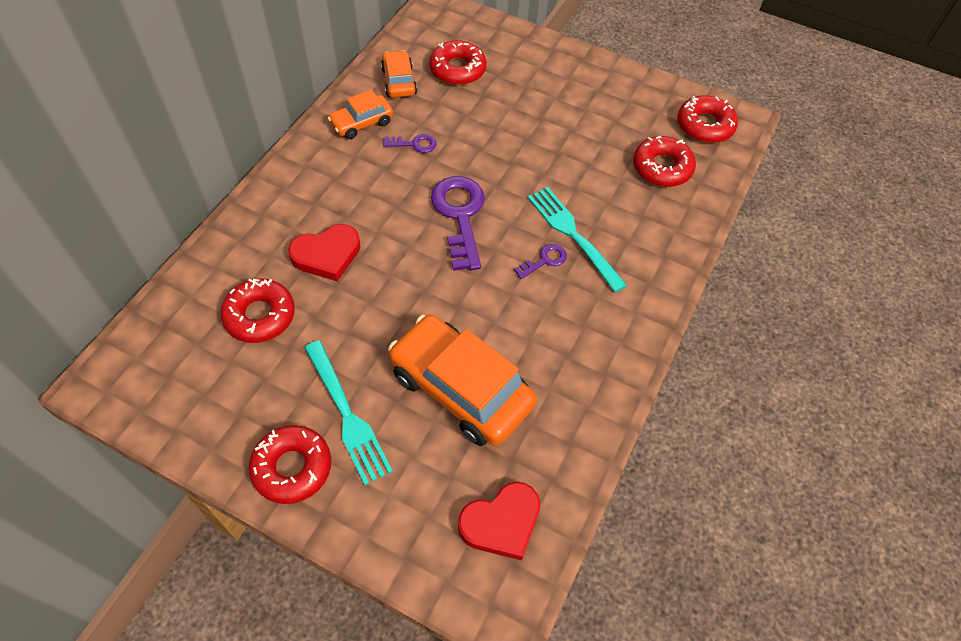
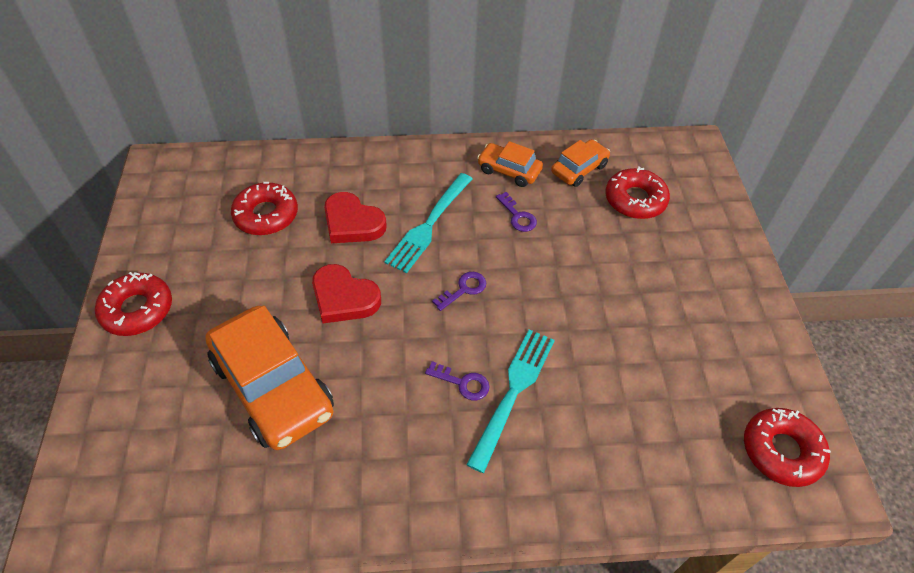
camera: 60 degrees right, 5 degrees down
turquoise fork [305,341,393,485] -> turquoise fork moved to [384,173,472,273]
orange car [388,315,537,446] -> orange car turned 135 degrees clockwise [205,305,334,450]
purple key [431,176,485,271] -> purple key [432,272,486,311], size x0.48
red heart [458,482,540,561] -> red heart moved to [312,264,381,323]
red donut [633,136,696,187] -> none

